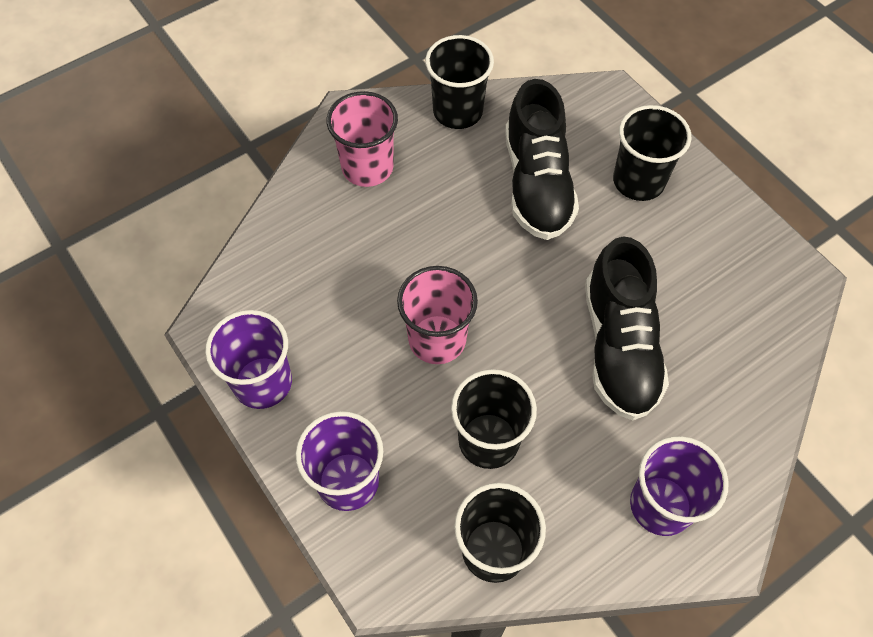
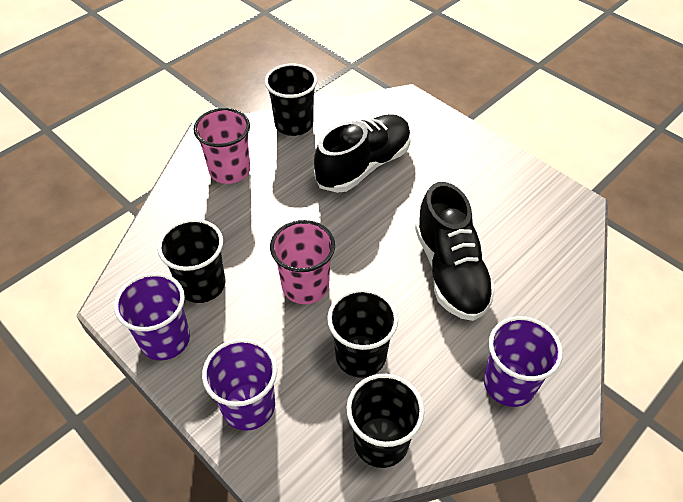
camera: 10 degrees left, 10 degrees down
black shoe [505,79,579,240] -> black shoe turned 120 degrees counterclockwise [314,114,411,193]
black cup [613,105,691,201] -> black cup moved to [157,219,225,303]

